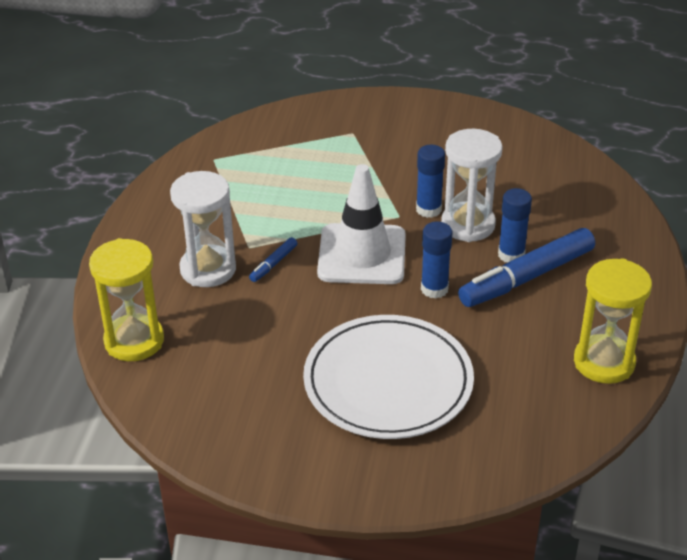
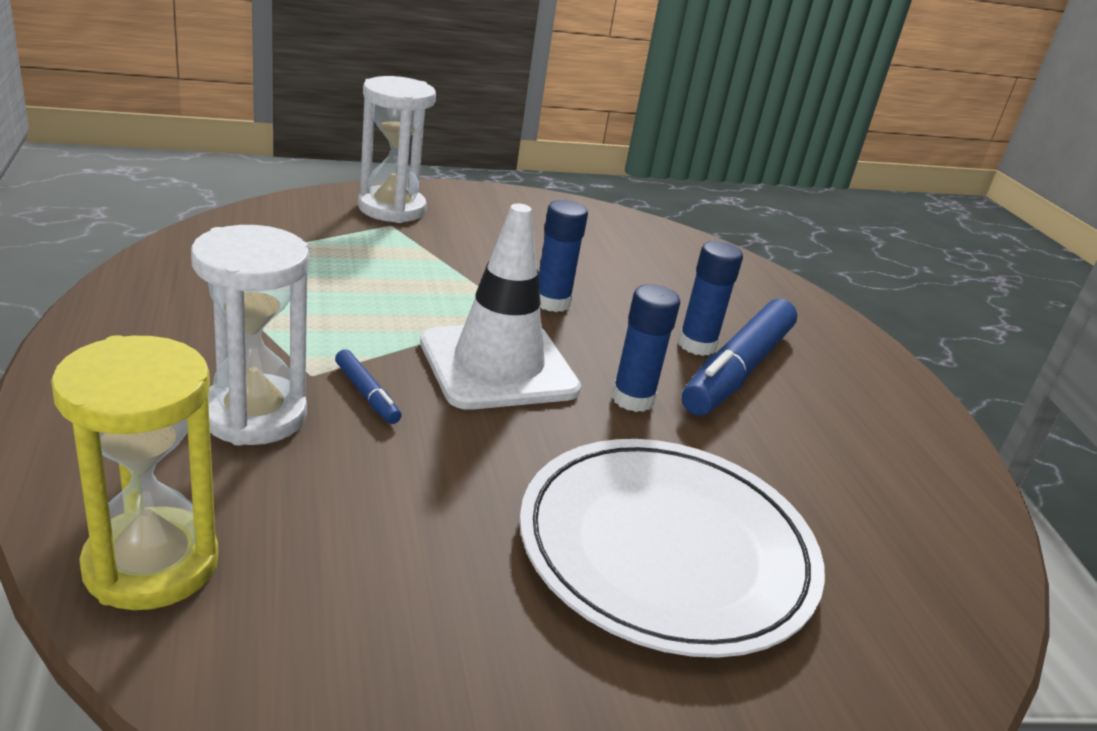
camera: 30 degrees left, 10 degrees down
blue marker [249,237,297,282] -> blue marker turned 45 degrees counterclockwise [335,349,401,424]
white hourglass [441,129,503,242] -> white hourglass moved to [358,76,436,223]
yellow hourglass [574,258,652,384] -> none

